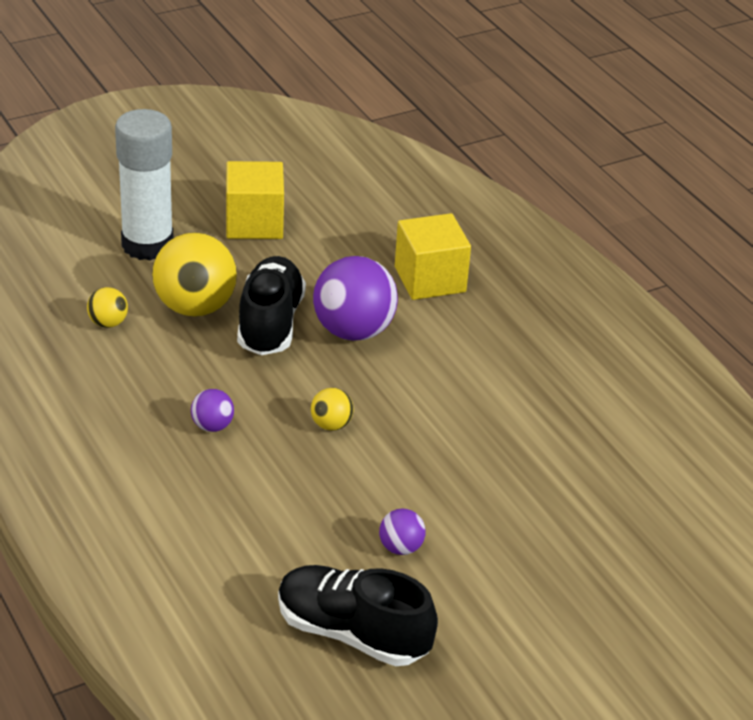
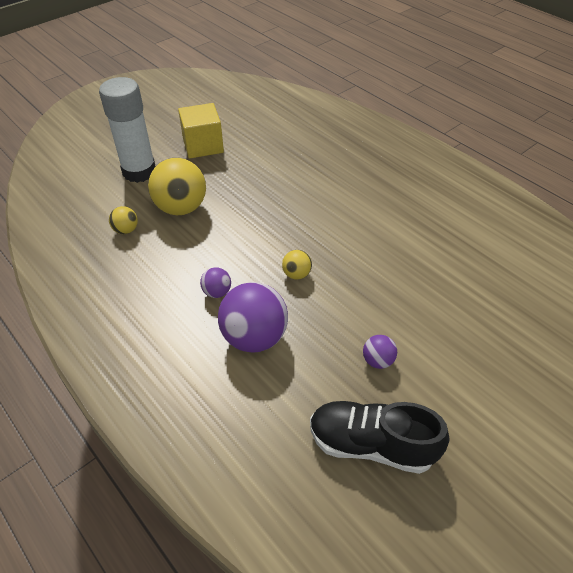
camera: 10 degrees left, 10 degrees up
black shoe [237,256,306,355] -> none
purple ball [313,256,398,341] -> purple ball moved to [218,282,288,353]
yellow cube [395,213,471,300] -> none

